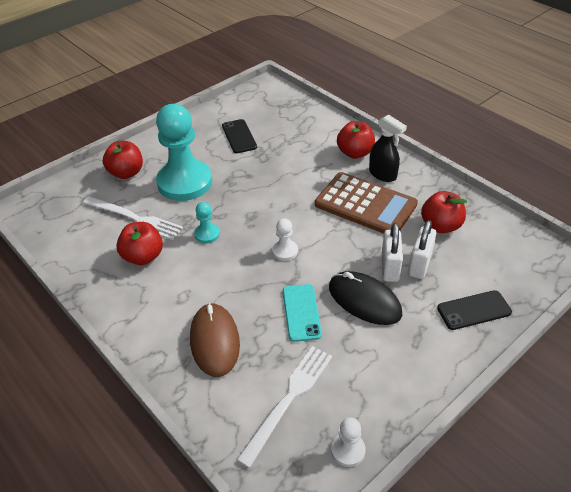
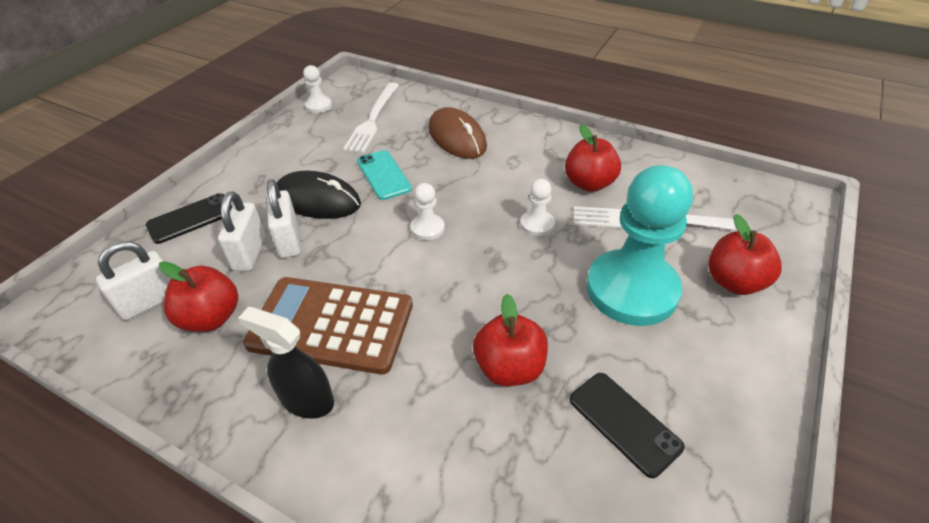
camera: 160 degrees right, 0 degrees up
turquoise pawn [194,202,220,244] -> white pawn [520,179,555,236]
red apple [337,121,375,159] -> red apple moved to [473,294,548,386]
none -> white padlock [96,241,172,320]

